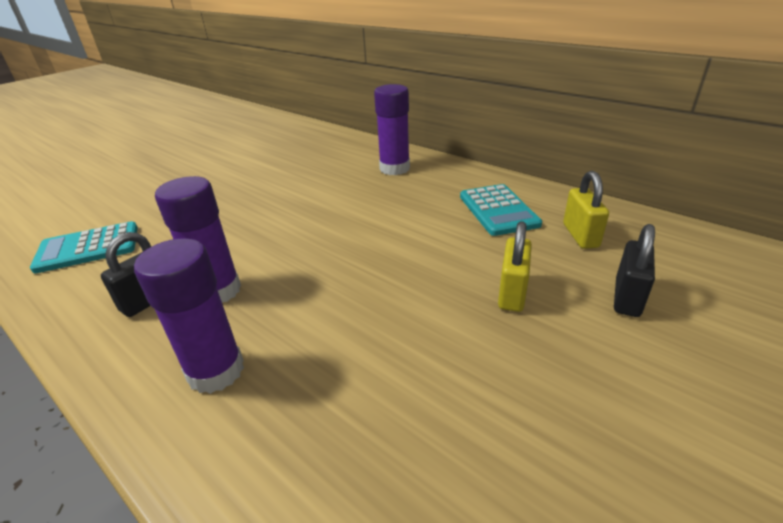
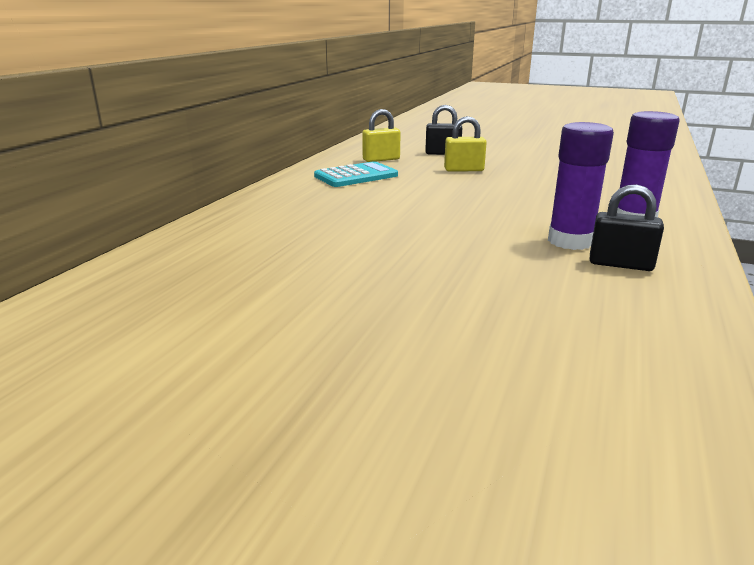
camera: 110 degrees left, 10 degrees down
turquoise calculator [30,221,138,274] -> none
purple glue stick [374,84,410,175] -> none

